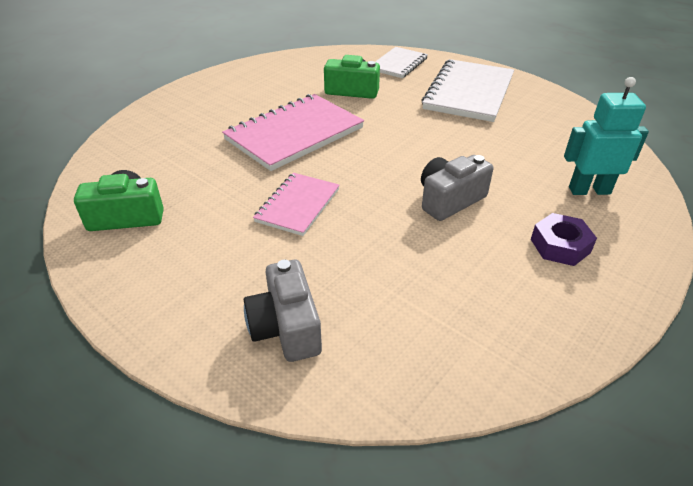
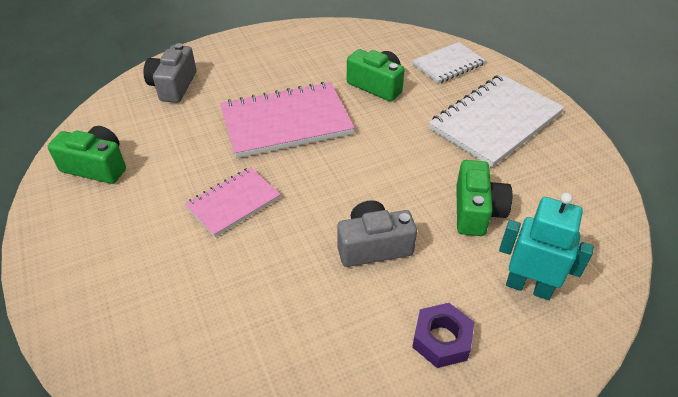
camera: 25 degrees right, 5 degrees up
grey camera [244,260,322,362] -> grey camera moved to [144,43,196,103]
none -> green camera [456,160,512,236]

